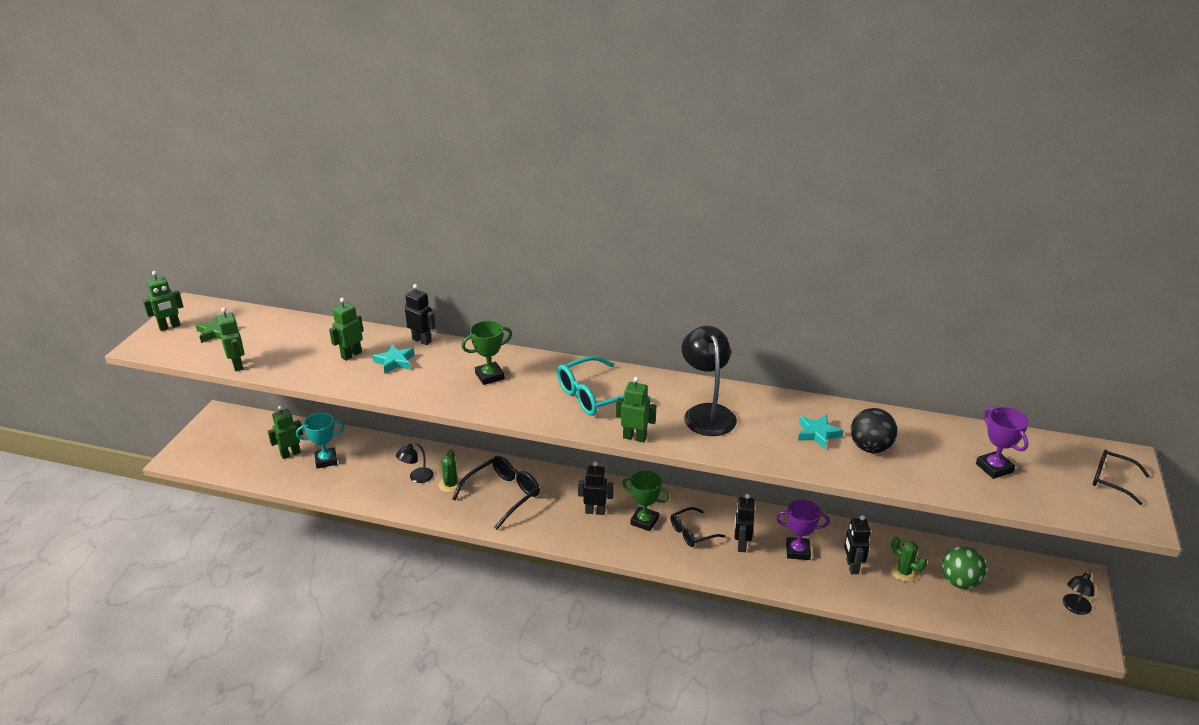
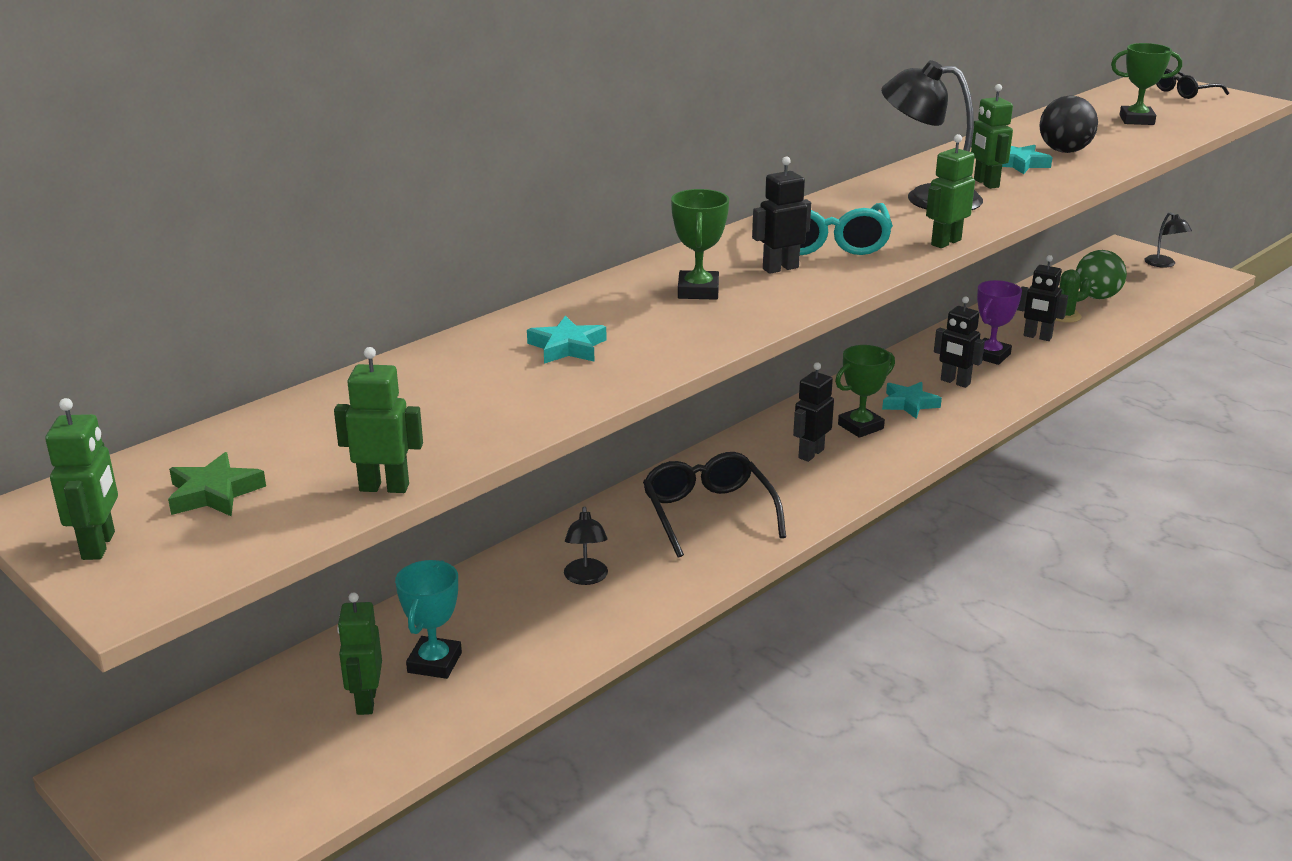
camera: 60 degrees left, 5 degrees down
green robot [329,298,363,361] -> green robot moved to [971,84,1013,189]
black robot [405,284,436,345] -> black robot moved to [752,157,811,274]
green cactus [439,450,463,493] -> none
black glasses [670,507,725,547] -> turquoise star [882,382,942,419]
purple trophy [976,407,1029,479] -> green trophy [1111,43,1182,125]

